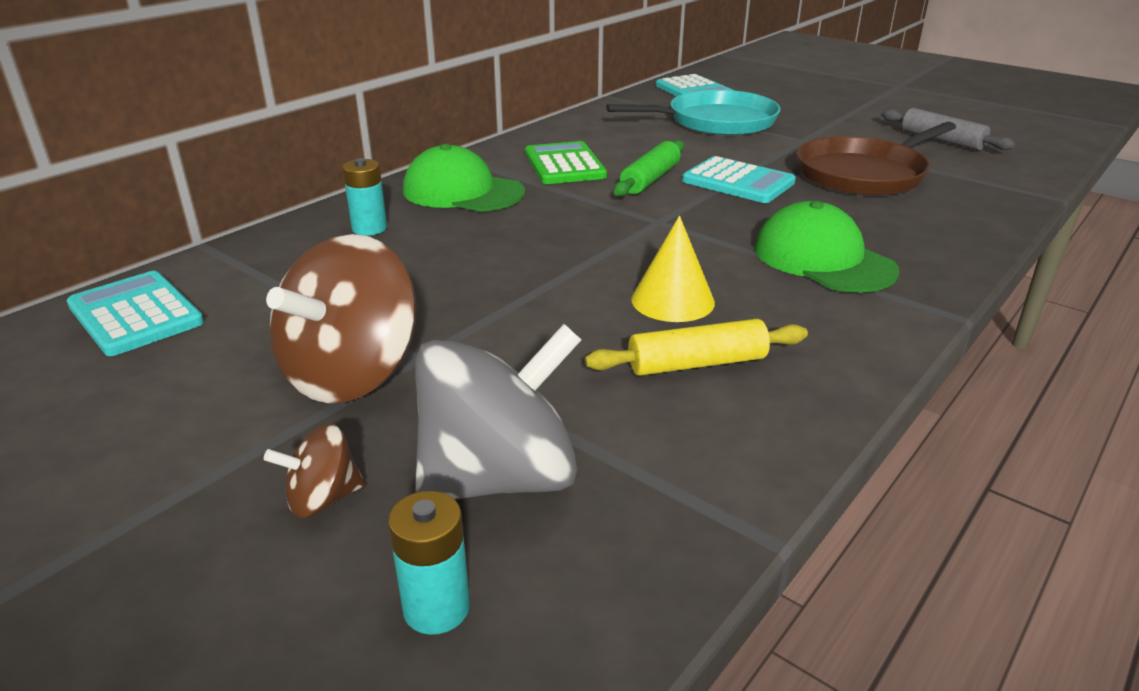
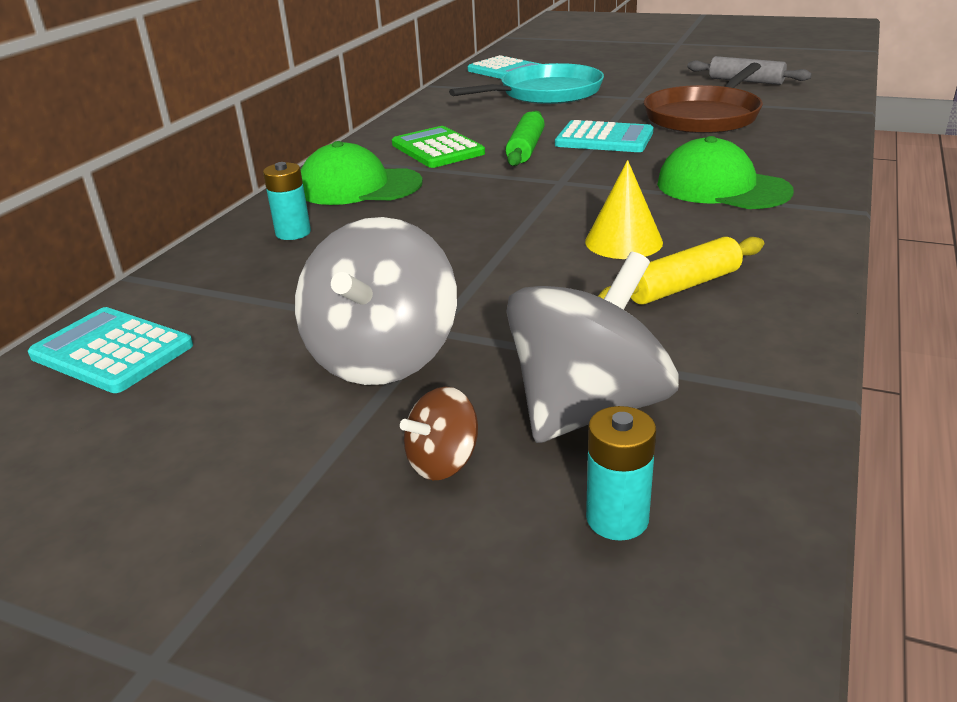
camera: 15 degrees left, 0 degrees up
brown spinning top [266,234,417,403] -> grey spinning top [295,217,457,385]

